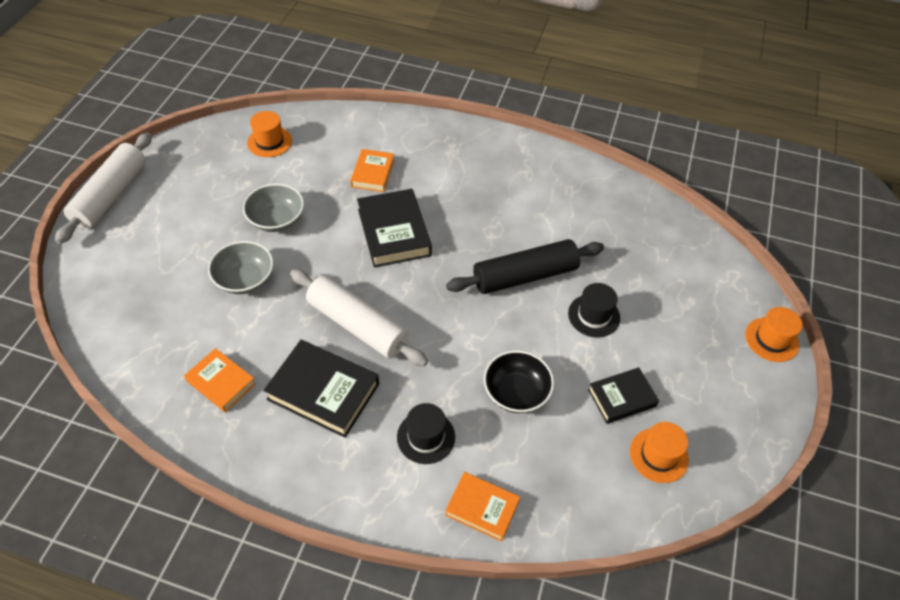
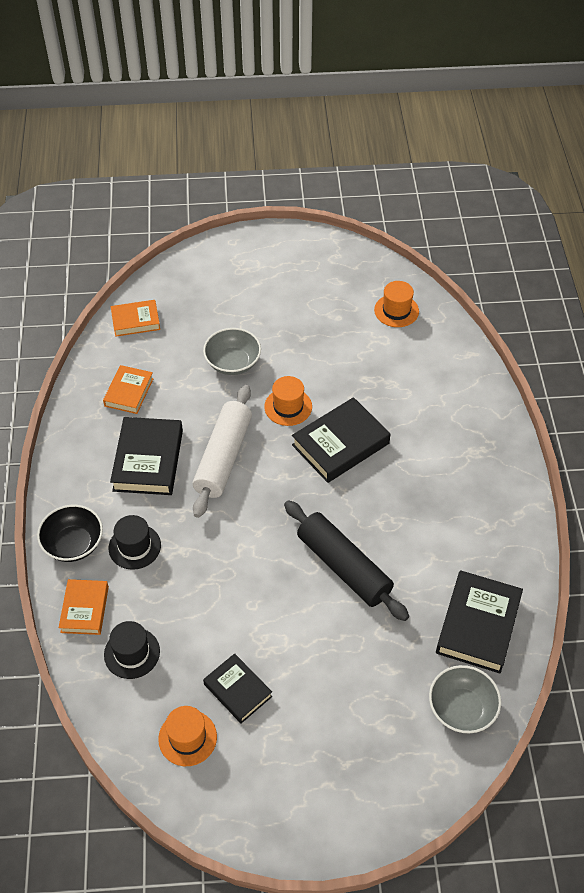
camera: 70 degrees right, 0 degrees up
white rolling pin [55,132,152,244] -> none
grey bowl [243,184,304,232] -> grey bowl moved to [429,665,501,733]
orange book [350,149,395,192] -> orange book moved to [111,300,160,337]
black bowl [484,350,554,413] -> black bowl moved to [37,505,103,562]
black hat [568,283,620,337] -> black hat moved to [104,621,160,679]
orange hat [745,307,803,362] -> orange hat moved to [264,376,312,426]
none -> black book [436,570,523,673]

